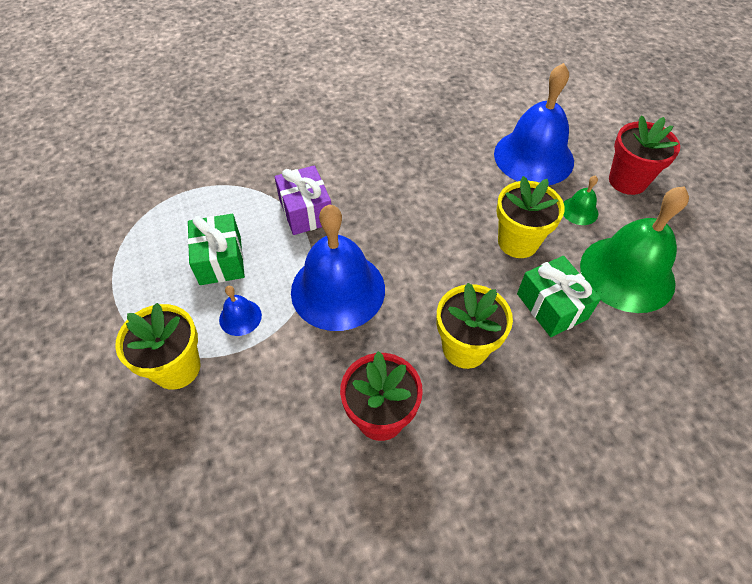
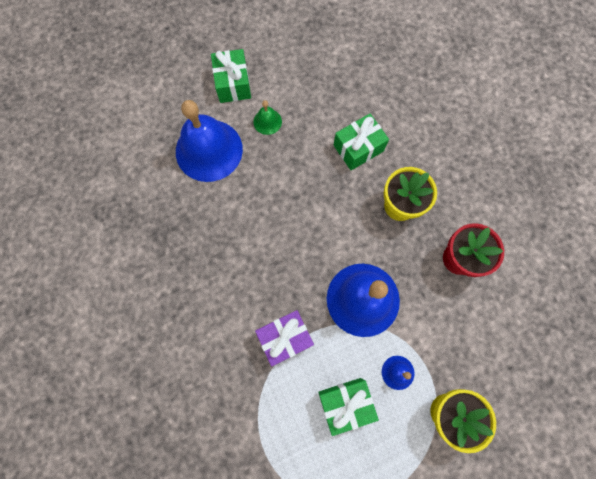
camera: 95 degrees left, 20 degrees up
yellow flower pot [496,176,565,258] -> none
green bell [580,186,689,313] -> none
red flower pot [609,115,680,195] -> green gift [211,49,251,103]

